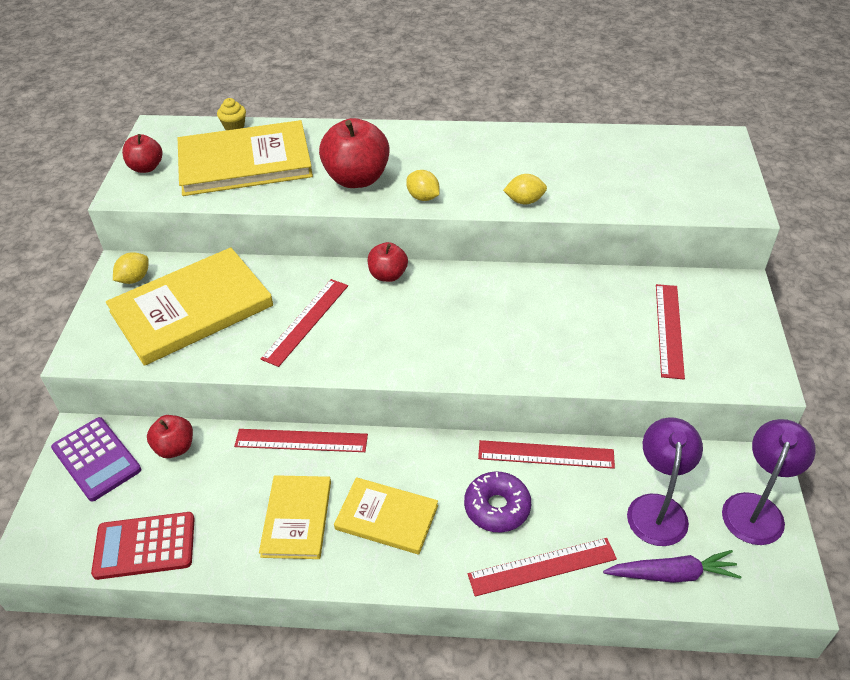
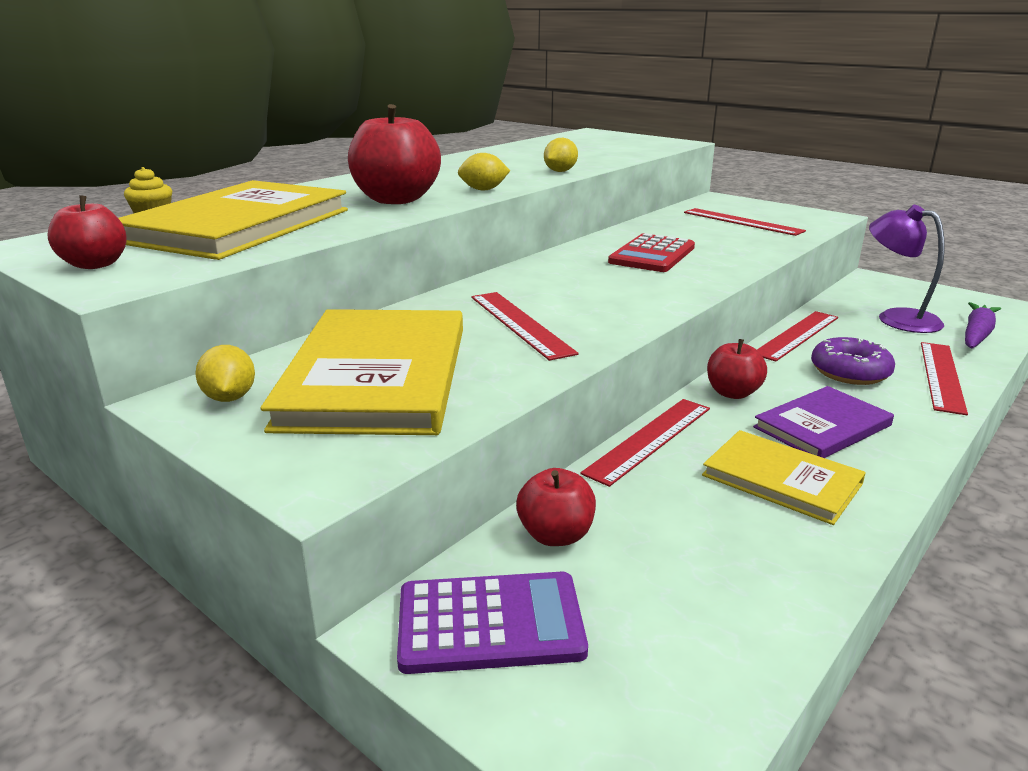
camera: 55 degrees left, 20 degrees down
red calculator [91,512,195,580] -> red calculator moved to [608,233,695,272]
yellow book [334,477,438,554] -> purple book [753,386,894,458]
red apple [368,242,408,282] -> red apple moved to [707,339,767,399]
purple lamp [722,419,816,545] -> none

